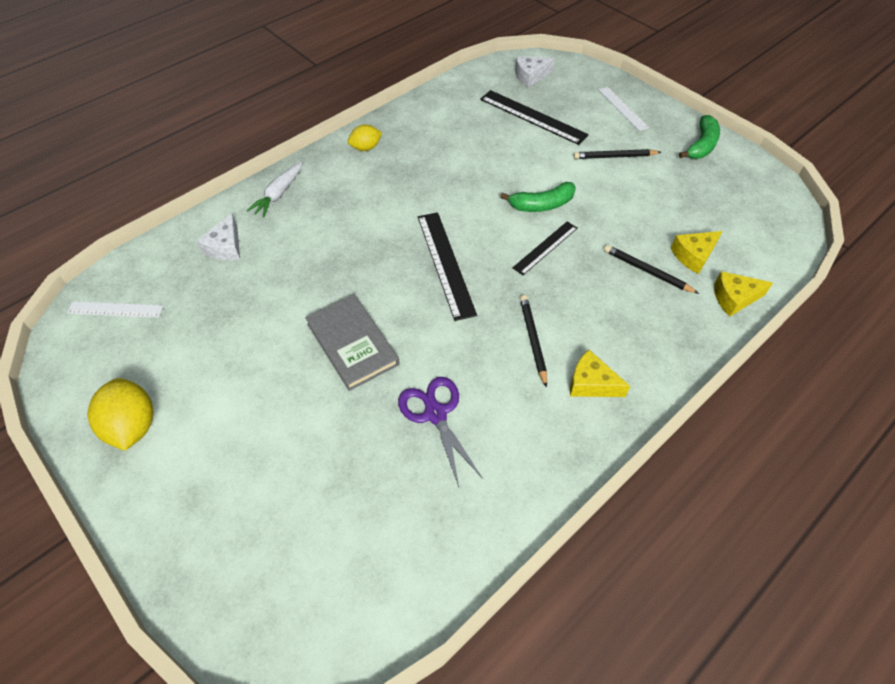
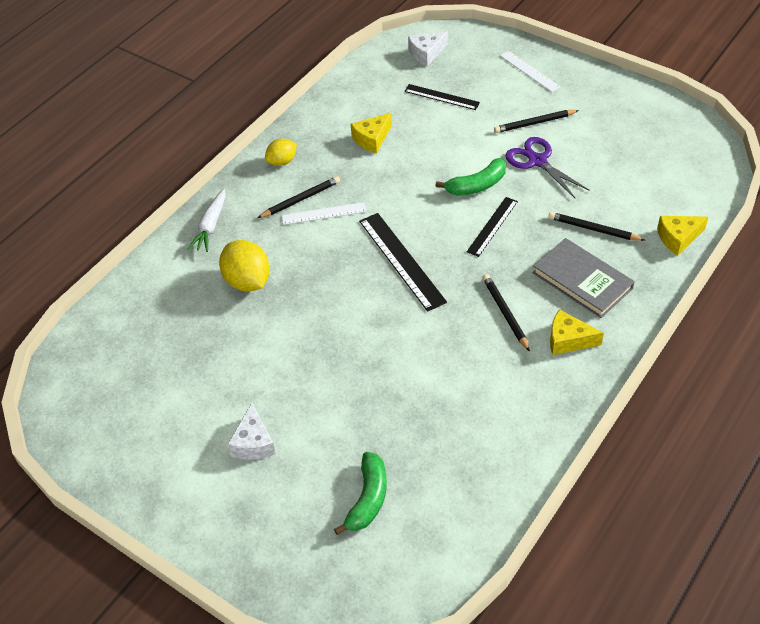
camera: 10 degrees left, 5 degrees down
white ruler [67,301,164,318] -> white ruler moved to [282,202,367,225]
yellow lemon [88,378,153,451] -> yellow lemon moved to [219,240,270,291]
white cheese [197,213,240,261] -> white cheese moved to [227,403,275,460]
grey book [305,294,400,391] -> grey book moved to [533,238,635,318]
purple scissors [398,377,483,487] -> purple scissors moved to [505,137,590,199]
black ruler [480,90,589,145] -> black ruler [404,84,480,110], size x0.63
yellow cheese [671,231,722,274] -> yellow cheese moved to [351,113,392,153]
green banana [679,115,720,159] -> green banana moved to [334,452,387,535]
none -> black pencil [257,176,340,218]

